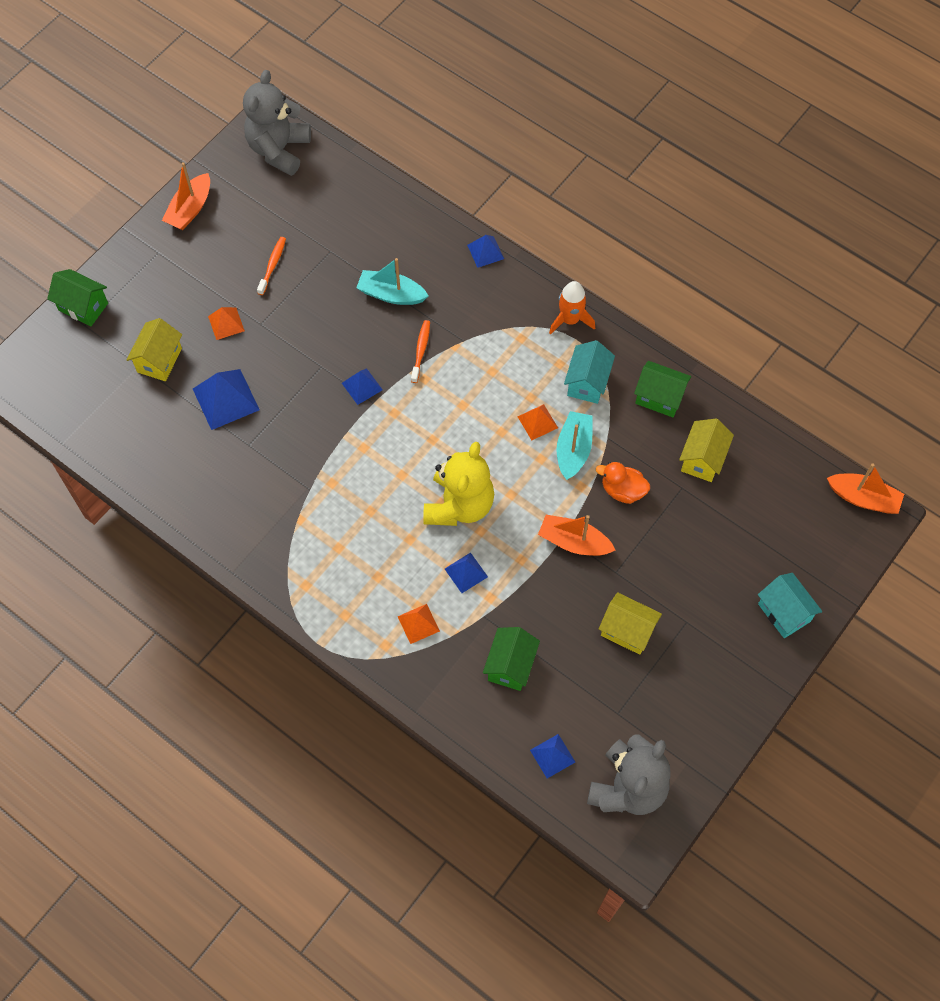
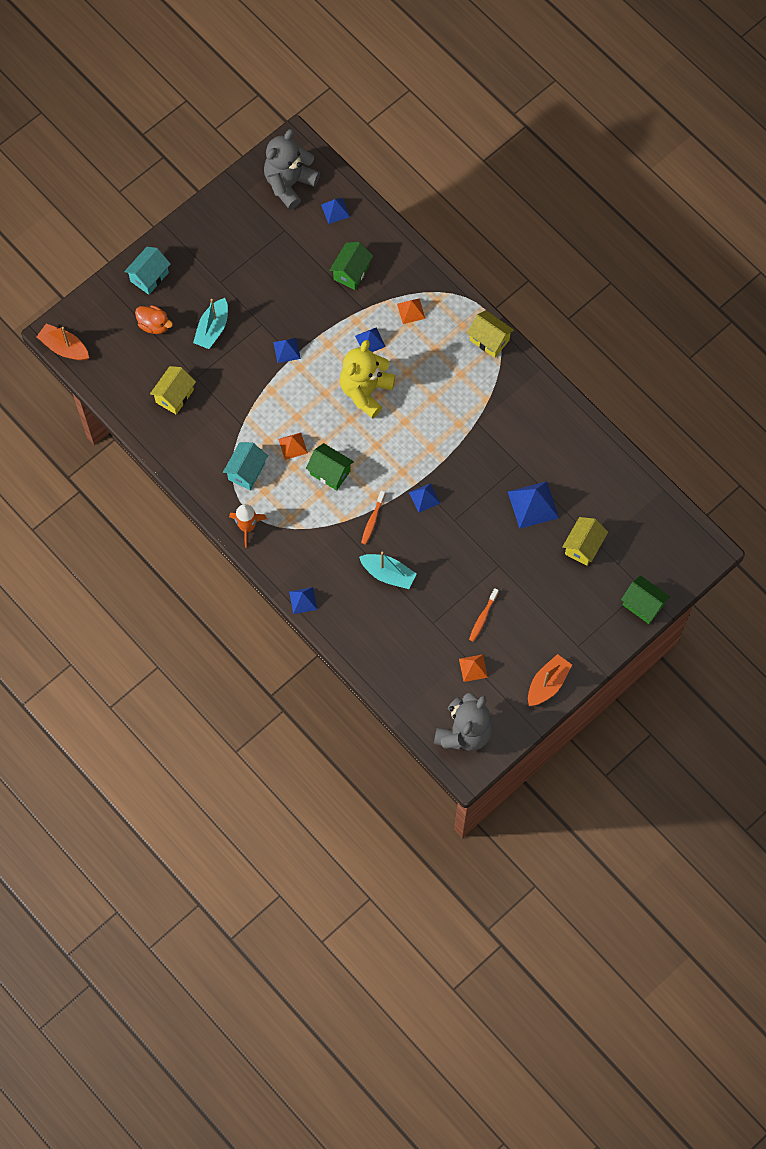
camera: 170 degrees left, 5 degrees up
orange pyramid [208,307,245,340] -> orange pyramid moved to [459,654,488,682]
orange boat [538,515,616,556] -> blue pyramid [273,338,301,363]
turquoise boat [556,411,593,480] -> turquoise boat moved to [193,298,228,349]
orange duck [596,462,650,504] -> orange duck moved to [135,305,173,334]
yellow house [599,592,662,655] -> yellow house moved to [467,310,514,358]
green house [634,361,691,417] -> green house moved to [306,443,354,491]
turquoise house [758,573,822,638] -> turquoise house turned 60 degrees clockwise [124,247,171,295]

